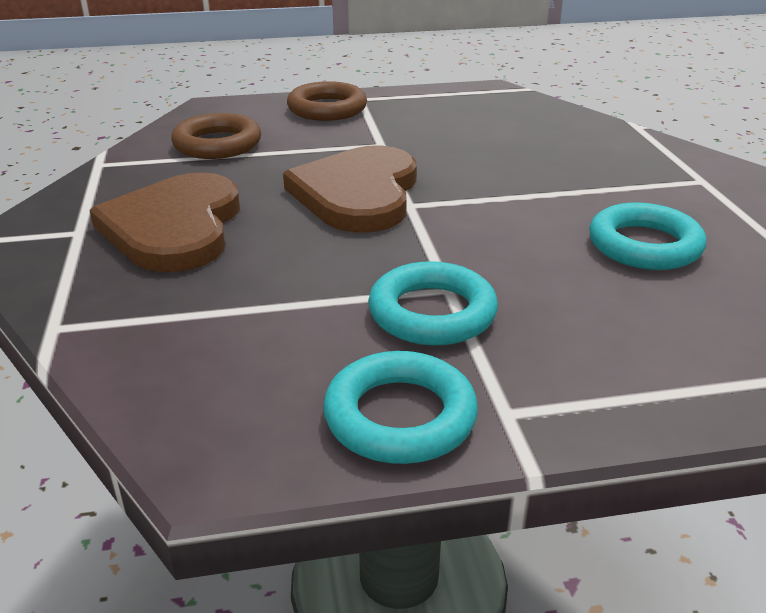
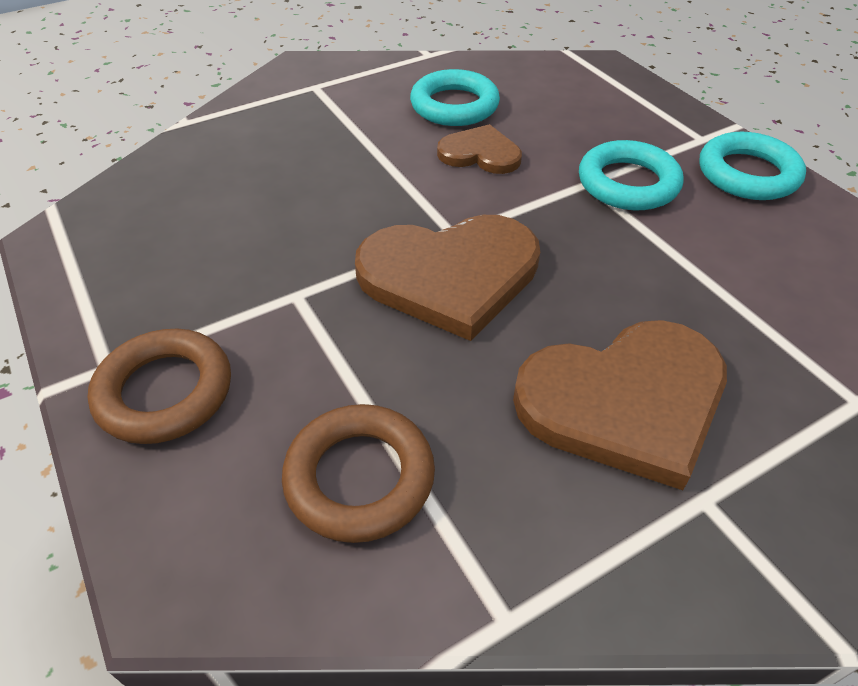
camera: 110 degrees left, 15 degrees up
none -> brown heart [437,124,522,174]

